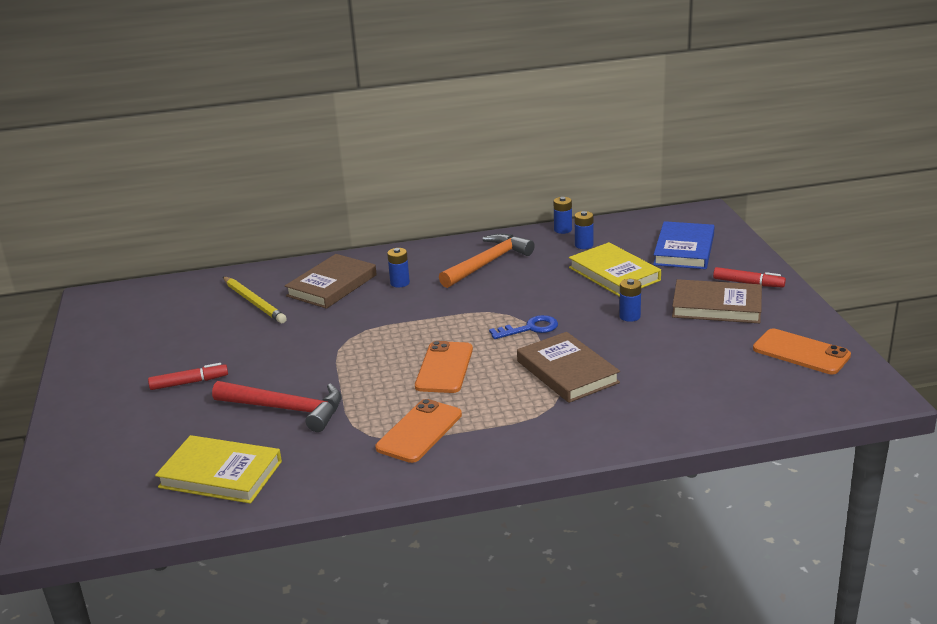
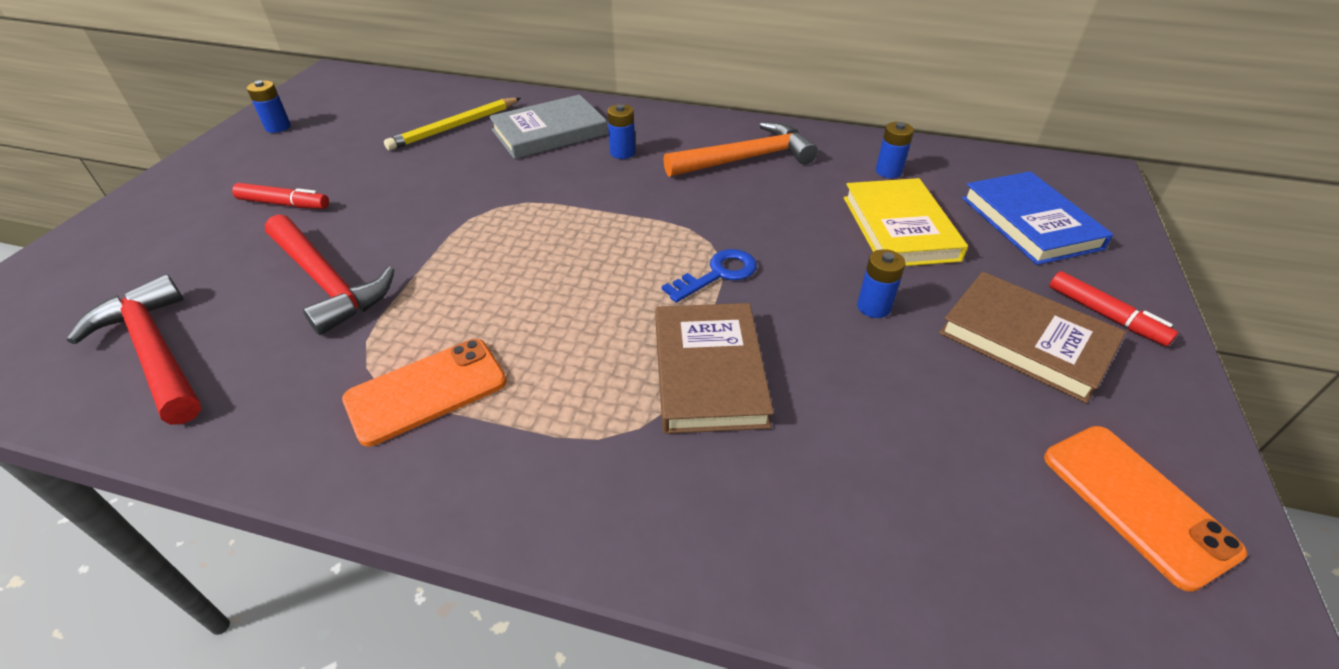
camera: 25 degrees right, 15 degrees up
yellow book [155,435,282,504] -> red hammer [67,274,201,425]
yellow pencil [223,277,287,323] -> yellow pencil turned 60 degrees clockwise [384,98,521,151]
brown book [285,254,377,309] -> grey book [489,94,608,159]
orange phone [415,341,473,393] -> none
blue key [489,315,558,339] -> blue key turned 45 degrees counterclockwise [662,249,757,303]
blue battery [554,197,572,234] -> blue battery moved to [247,80,291,133]
blue book [653,221,715,269] -> blue book turned 60 degrees counterclockwise [962,171,1113,265]

